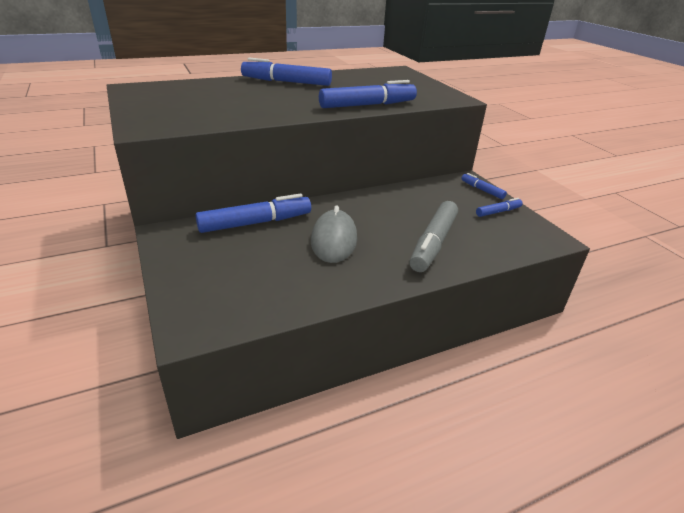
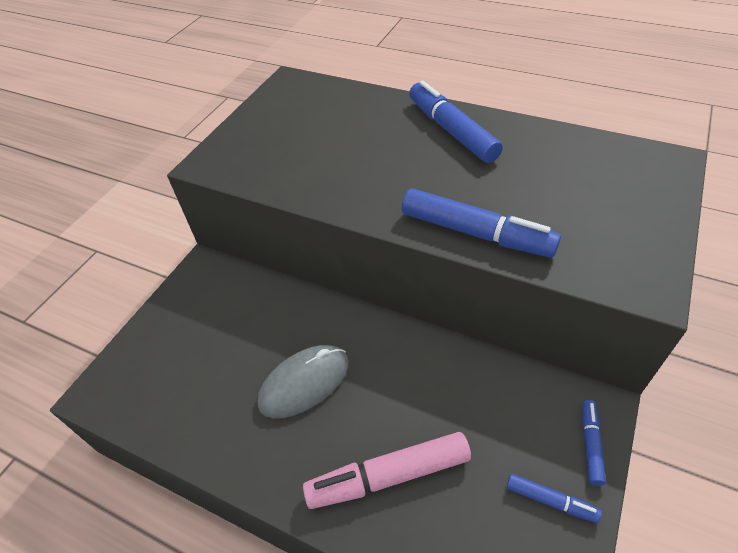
camera: 55 degrees right, 15 degrees up
blue marker [196,193,311,233] -> none
grey marker [410,201,458,272] -> pink marker [303,432,471,509]

